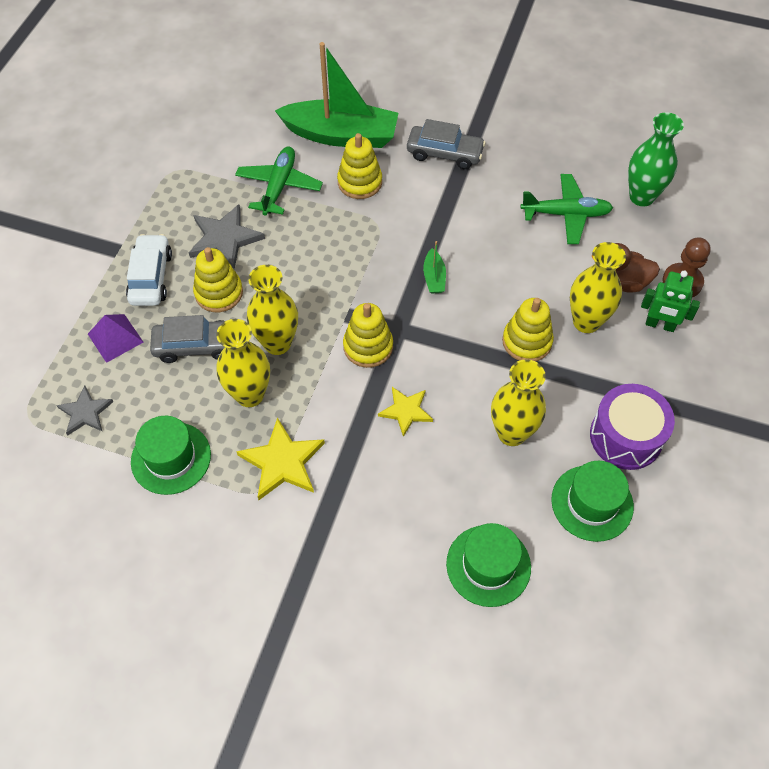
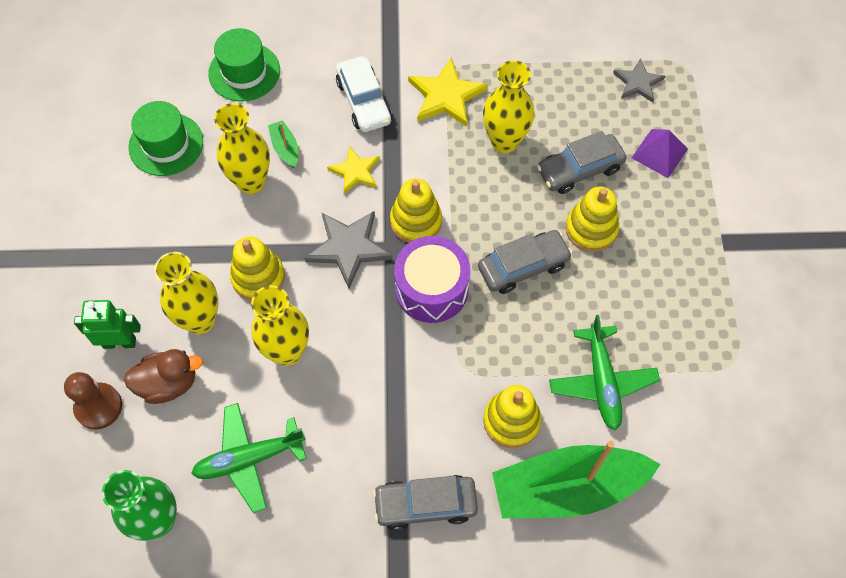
camera: 160 degrees right, 5 degrees up
white car [126,234,172,306] -> white car moved to [336,56,392,132]
green hat [131,416,211,495] -> none
grey star [189,204,265,269] -> grey star moved to [305,211,392,288]
yellow vase [247,265,298,355] -> yellow vase moved to [251,285,309,366]
green boat [423,241,446,293] -> green boat moved to [268,120,298,168]
purple drum [590,384,675,470] -> purple drum moved to [394,236,471,323]
none -> grey car [478,230,573,294]

